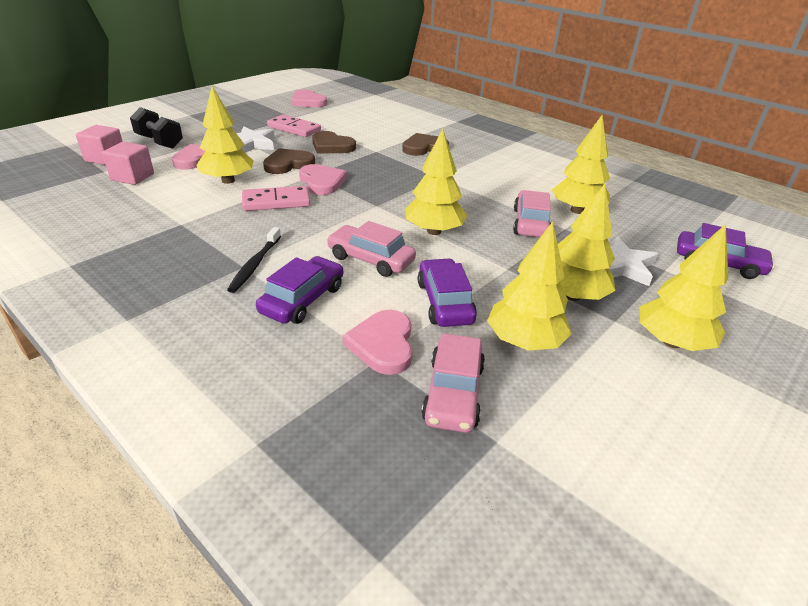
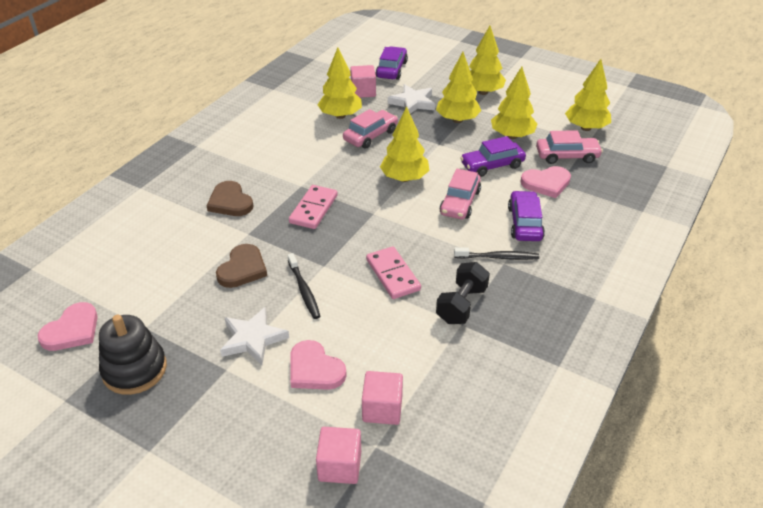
camera: 100 degrees left, 5 degrees up
black dumbbell [130,107,183,149] -> black dumbbell moved to [436,262,490,324]
yellow tree [196,86,254,184] -> yellow tree moved to [565,59,611,131]
purple car [256,256,343,324] -> purple car turned 75 degrees clockwise [508,191,545,241]
brown heart [263,148,315,174] -> black toothbrush [287,253,321,319]
pink domino [267,114,321,137] -> pink domino moved to [289,185,338,229]
pink heart [299,164,347,195] -> none
pink car [513,190,551,237] -> pink car turned 135 degrees clockwise [343,109,398,149]
none -> black stacking toy [99,315,167,395]
none -> pink cube [350,65,376,98]

